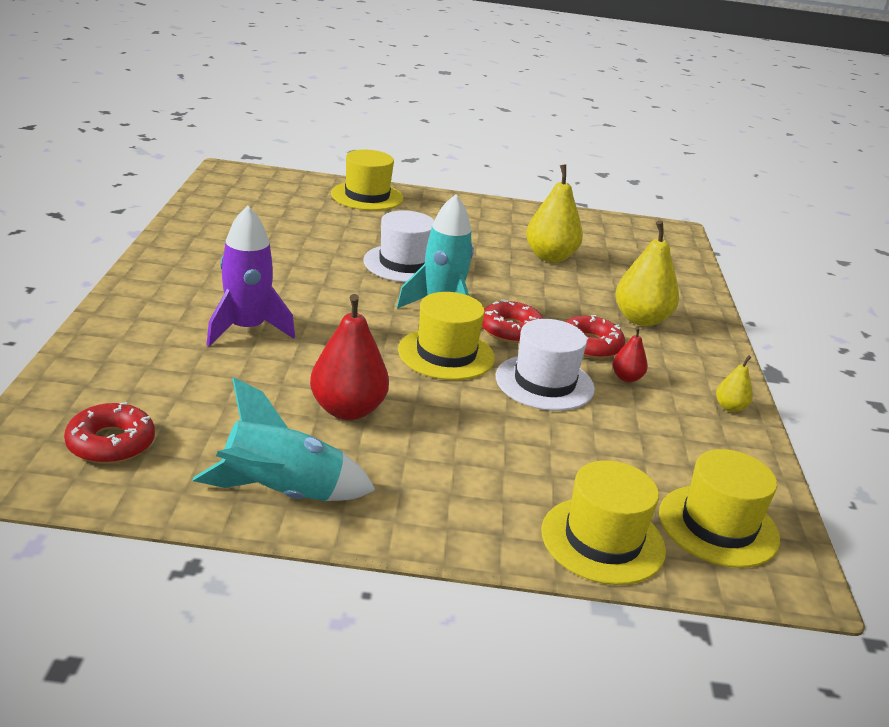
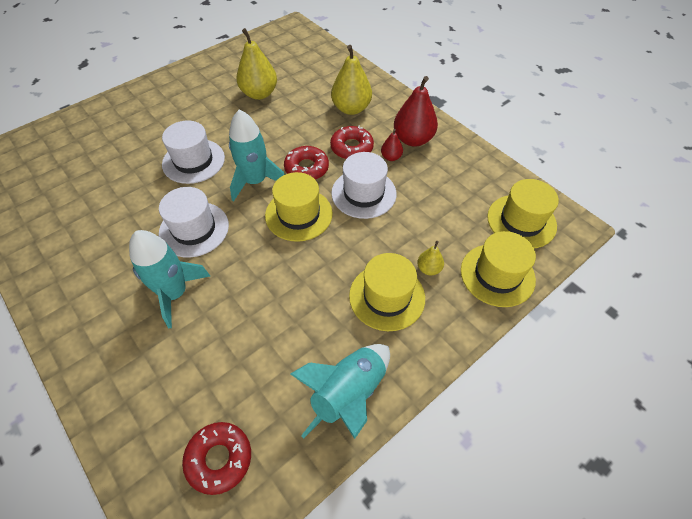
camera: 40 degrees left, 25 degrees up
purple rocket [207,206,295,346] -> turquoise rocket [129,230,210,328]
red pear [310,294,389,420] -> red pear moved to [394,76,438,147]
yellow hat [331,150,403,211] -> yellow hat moved to [349,253,425,331]
yellow pear [716,355,753,412] -> yellow pear moved to [417,241,444,275]
none -> white hat [159,187,229,258]

